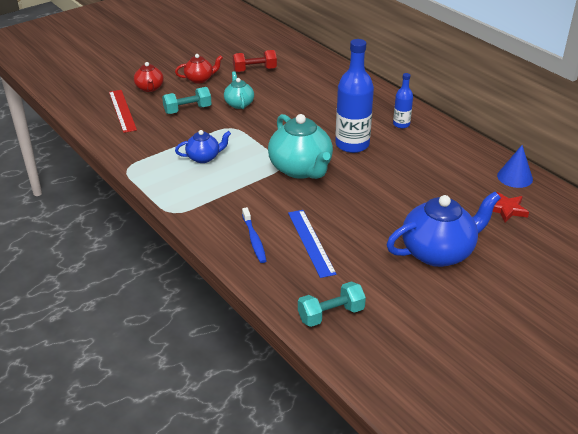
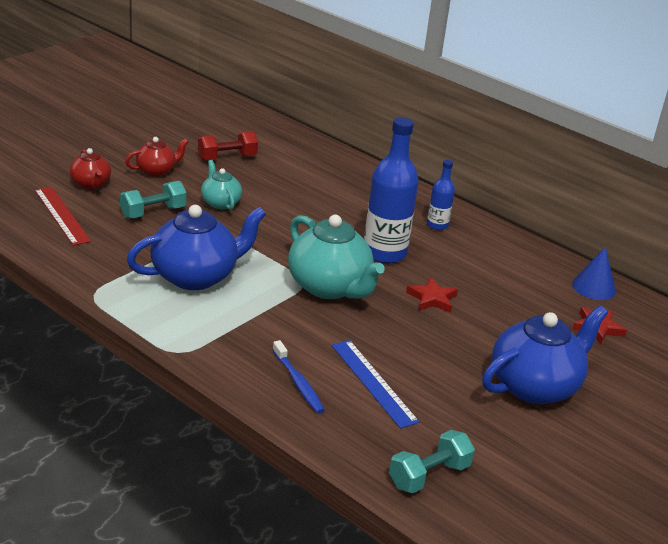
camera: 15 degrees left, 5 degrees down
blue teapot [175,130,231,163] -> blue teapot [127,205,266,290], size x1.87
none -> red star [406,277,458,313]

